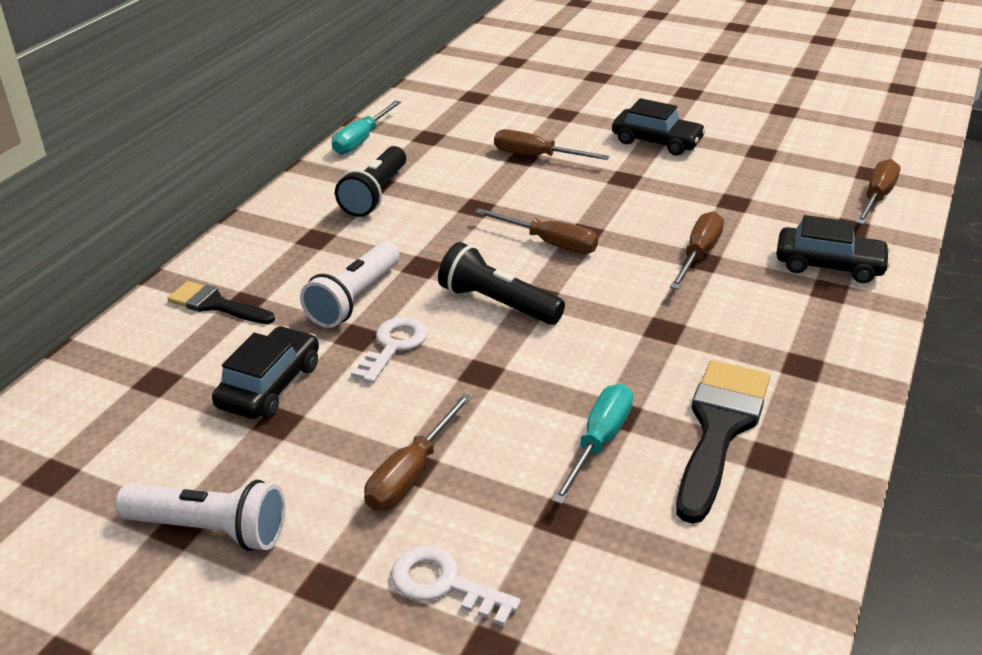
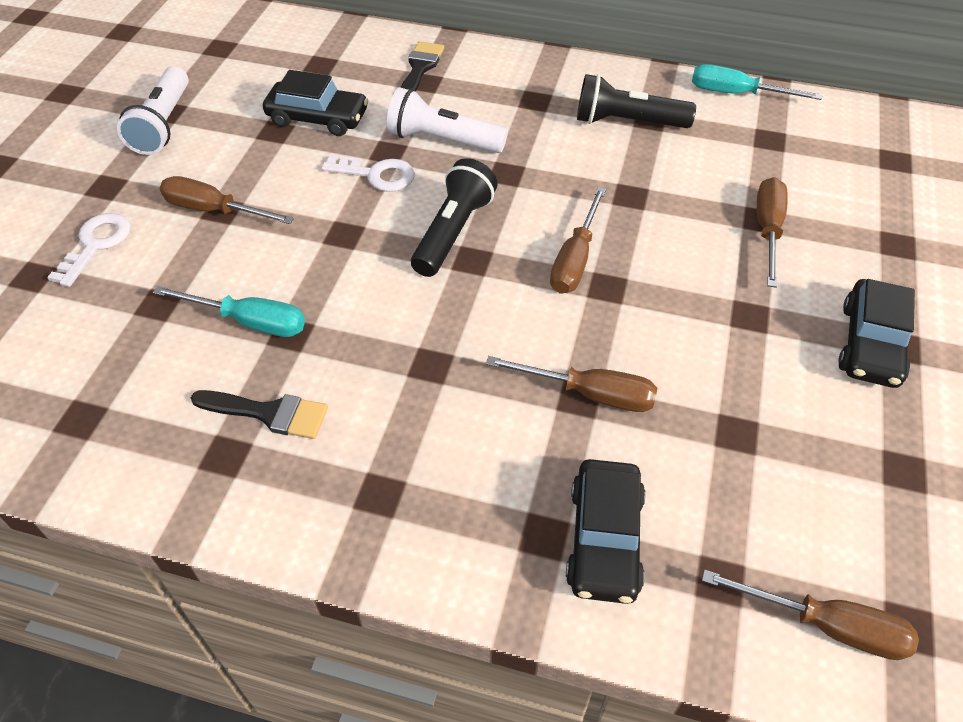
camera: 80 degrees right, 15 degrees up
black brush [676,360,770,524] -> black brush [191,390,328,439], size x0.60

